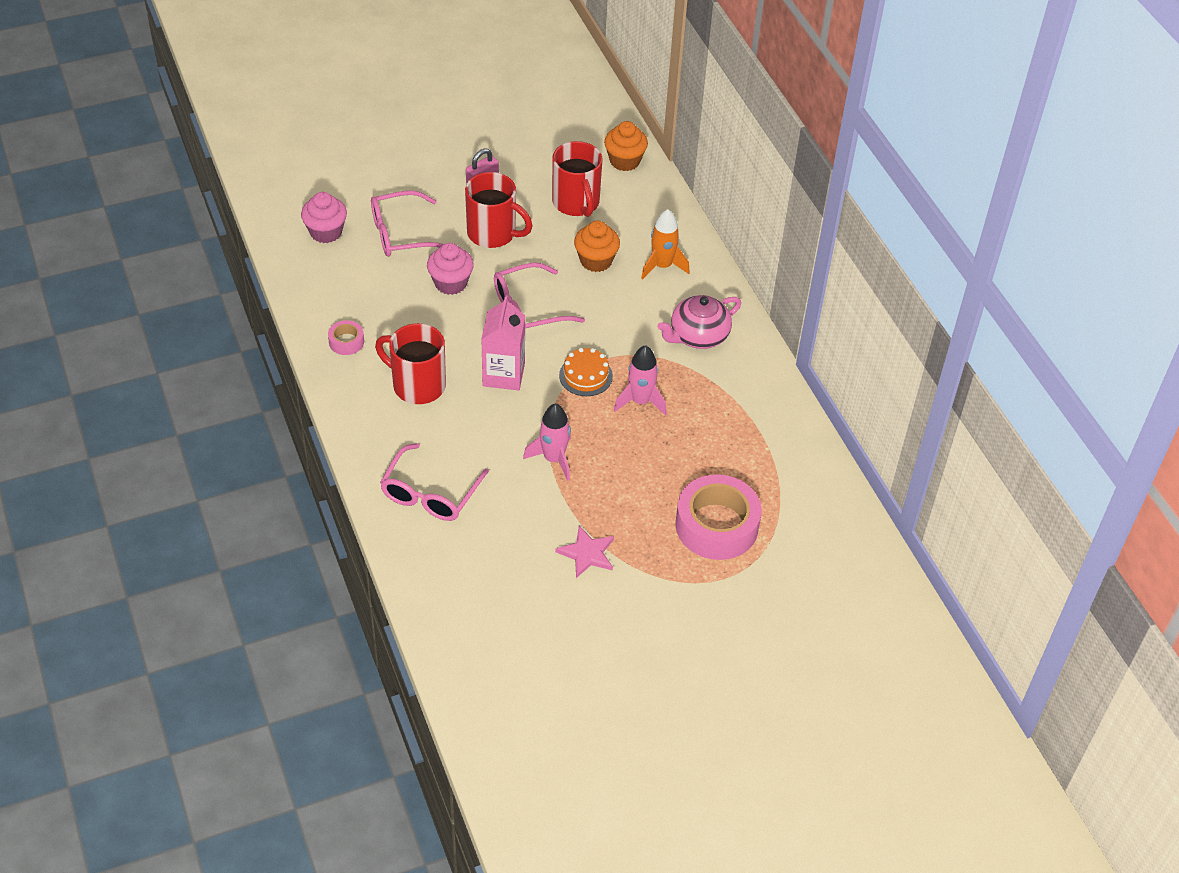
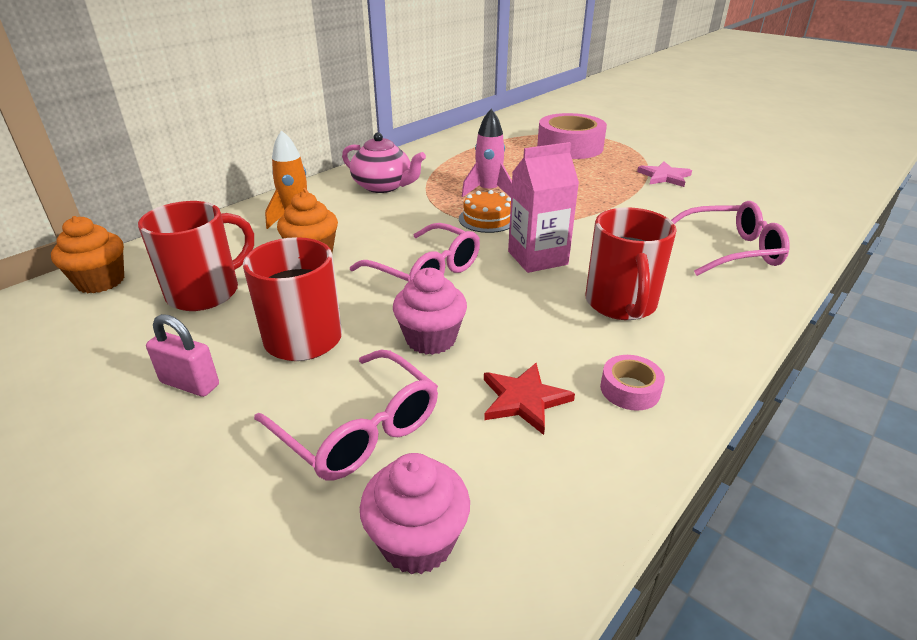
camera: 115 degrees left, 15 degrees down
pink rocket [523,403,571,481] -> none
none -> red star [484,363,575,435]

